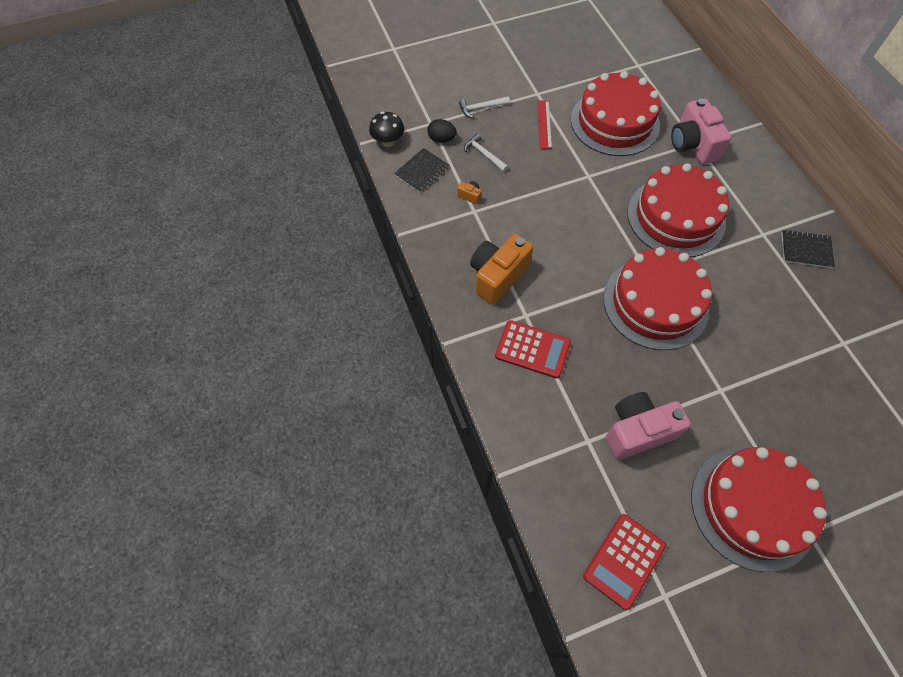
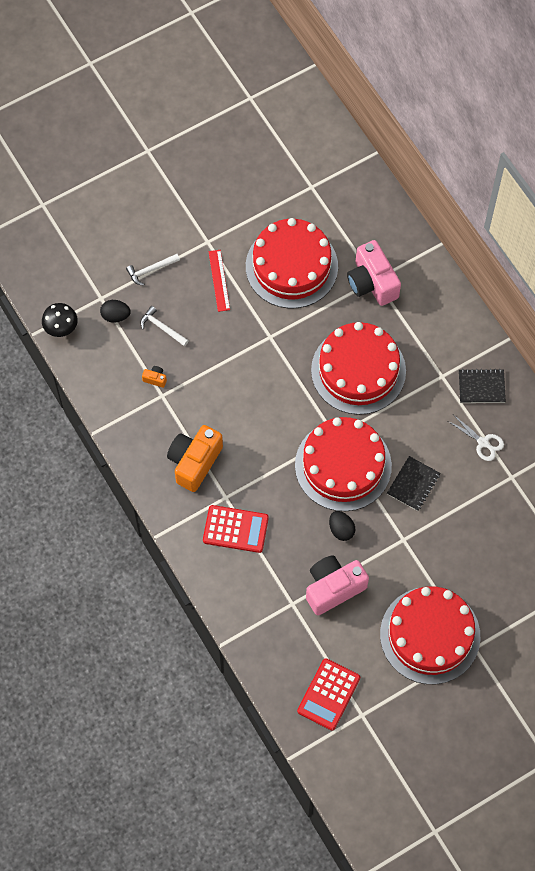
camera: 10 degrees left, 5 degrees up
black notebook [394,148,449,193] -> black notebook moved to [387,456,441,511]
none -> black egg [329,511,355,541]
none -> white scissors [448,415,504,461]

